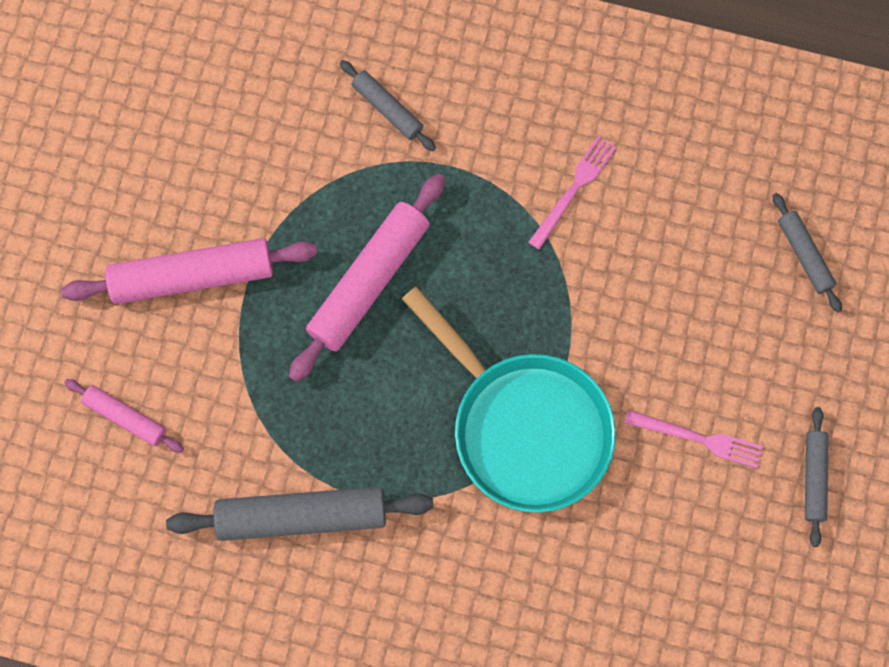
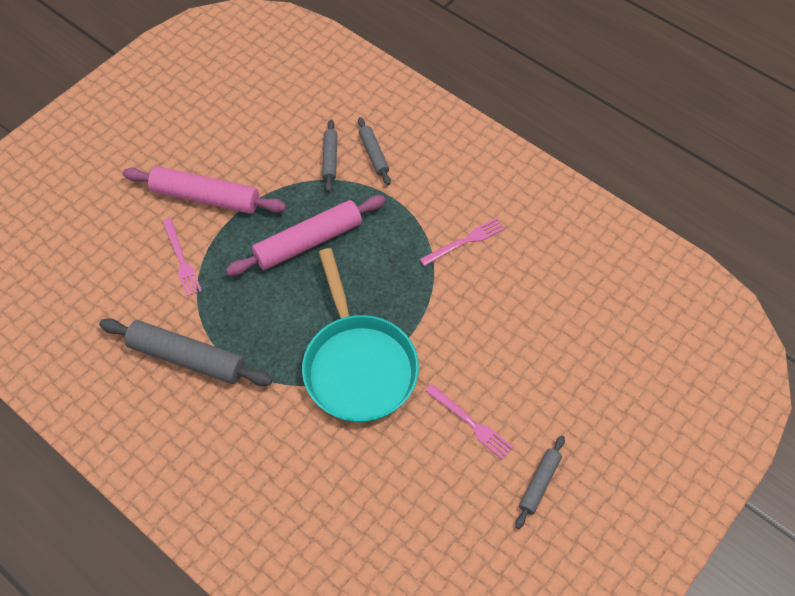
camera: 25 degrees right, 15 degrees down
pink rolling pin [64,379,184,453] -> none
grey rolling pin [773,193,842,313] -> grey rolling pin moved to [322,120,337,192]
none -> pink fork [162,218,202,296]

